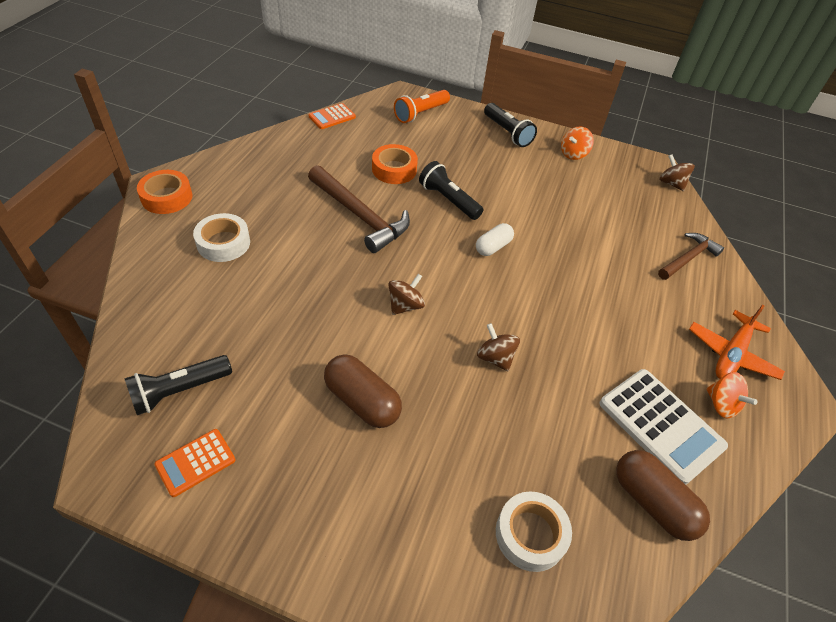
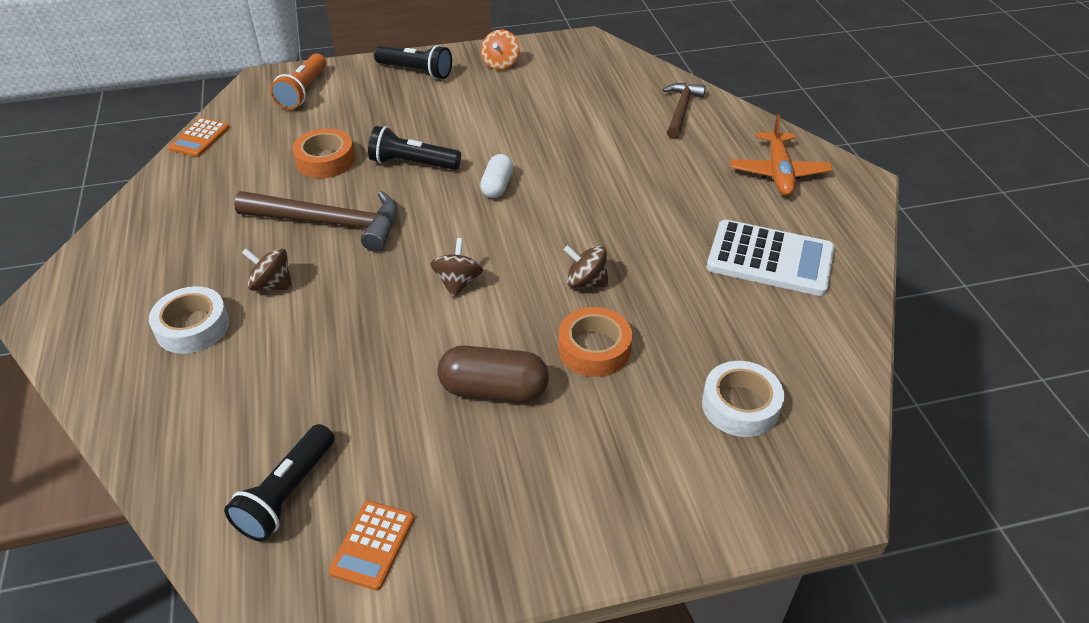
camera: 30 degrees left, 5 degrees down
orange tape [137,170,192,214] -> orange tape moved to [558,307,632,377]
brown capsule [616,450,710,541] -> none
brown spinning top [659,154,695,191] -> brown spinning top moved to [242,248,292,291]
orange spinning top [706,372,757,419] -> none

